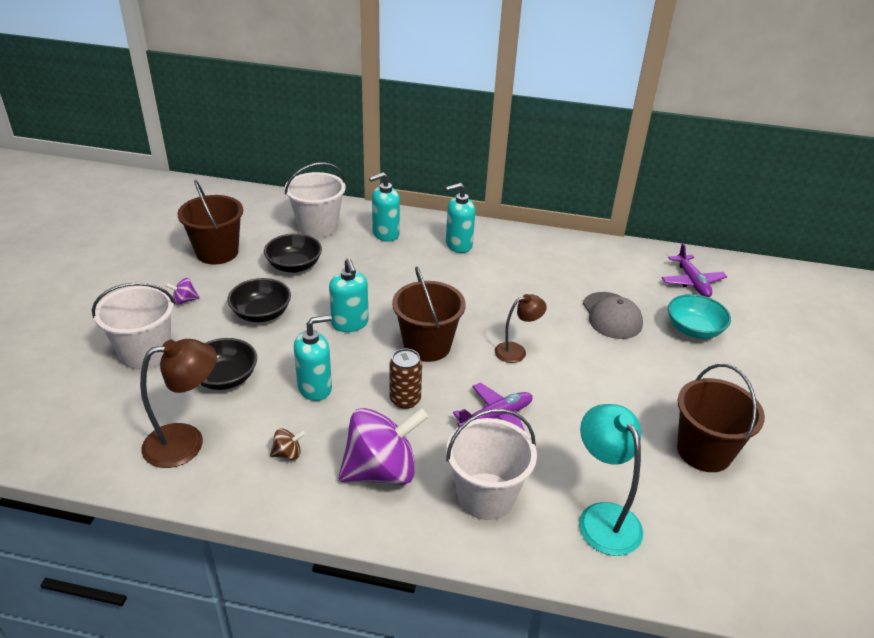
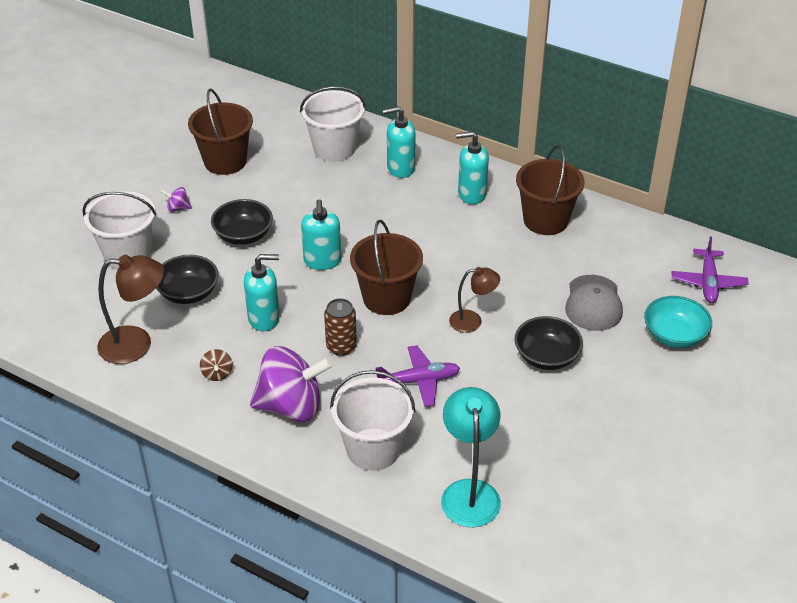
camera: 20 degrees right, 5 degrees up
black bowl [264,233,322,273] -> black bowl moved to [514,316,583,370]
brown spinning top [270,428,305,460] -> brown spinning top turned 75 degrees clockwise [200,349,232,381]
brown bucket [677,364,765,472] -> brown bucket moved to [516,145,585,235]

